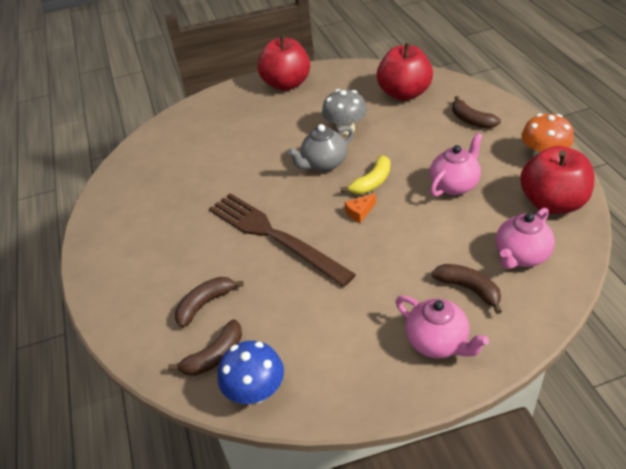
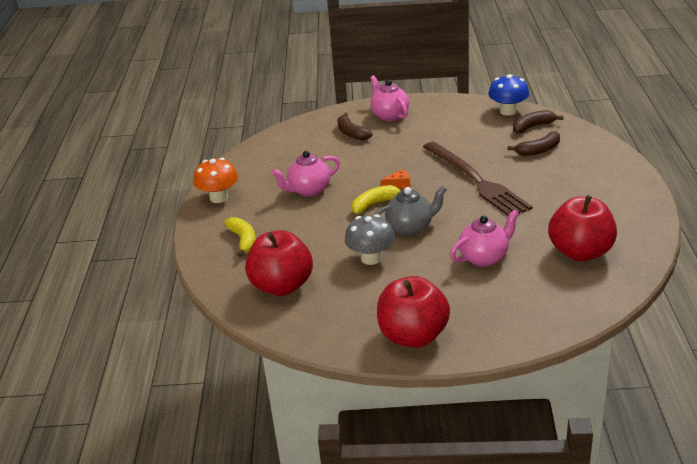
camera: 165 degrees left, 10 degrees down
brown banana [452,96,501,129] -> yellow banana [224,217,256,257]
pink teapot [496,208,555,269] -> pink teapot moved to [450,209,519,267]
red apple [520,146,595,214] -> red apple moved to [548,195,617,261]

